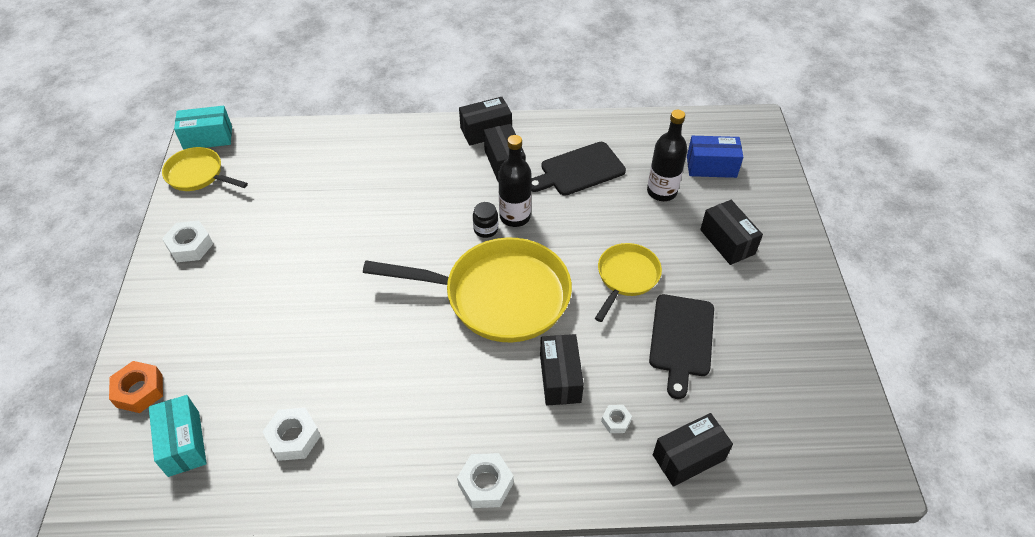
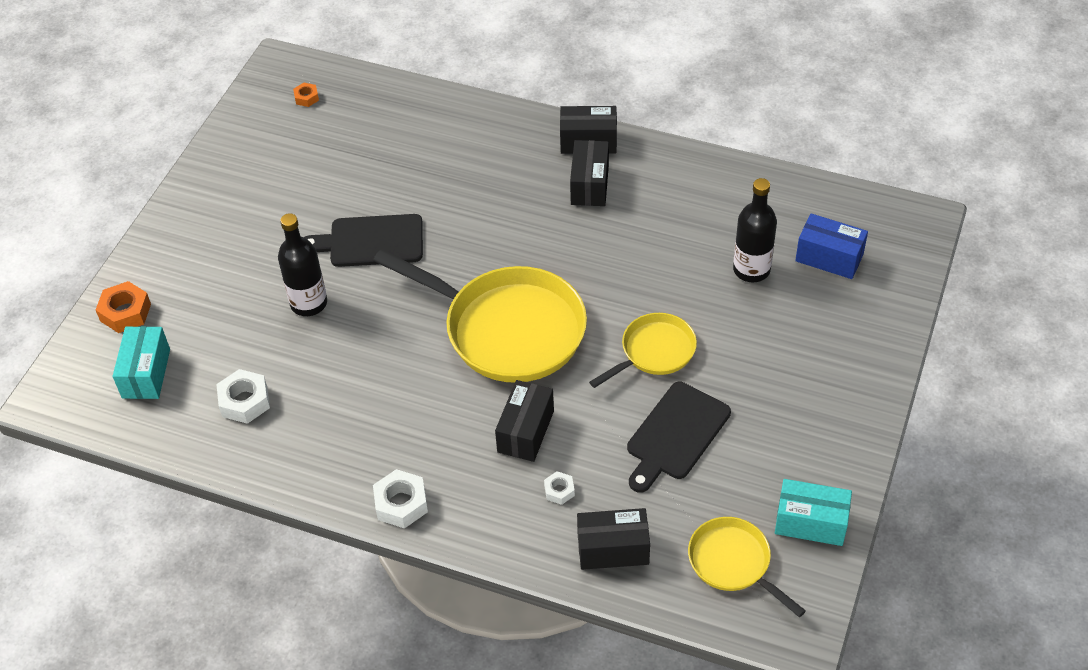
camera: 25 degrees right, 0 degrees up
yellow pan [162,147,248,191] -> yellow pan moved to [688,517,806,617]
white nut [162,221,213,262] -> none
turquoise box [174,106,232,150] -> turquoise box moved to [775,479,852,546]
black jar [473,202,498,238] -> none
black bottle [498,135,532,227] -> black bottle moved to [278,213,327,316]
black cutting board [531,142,626,196] -> black cutting board moved to [304,214,423,267]
black box [700,200,763,265] -> none
none -> orange nut [293,83,319,107]

